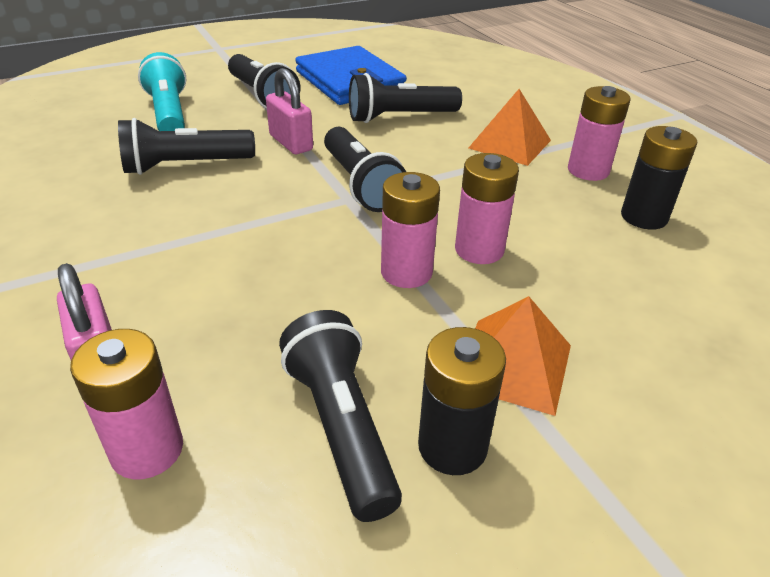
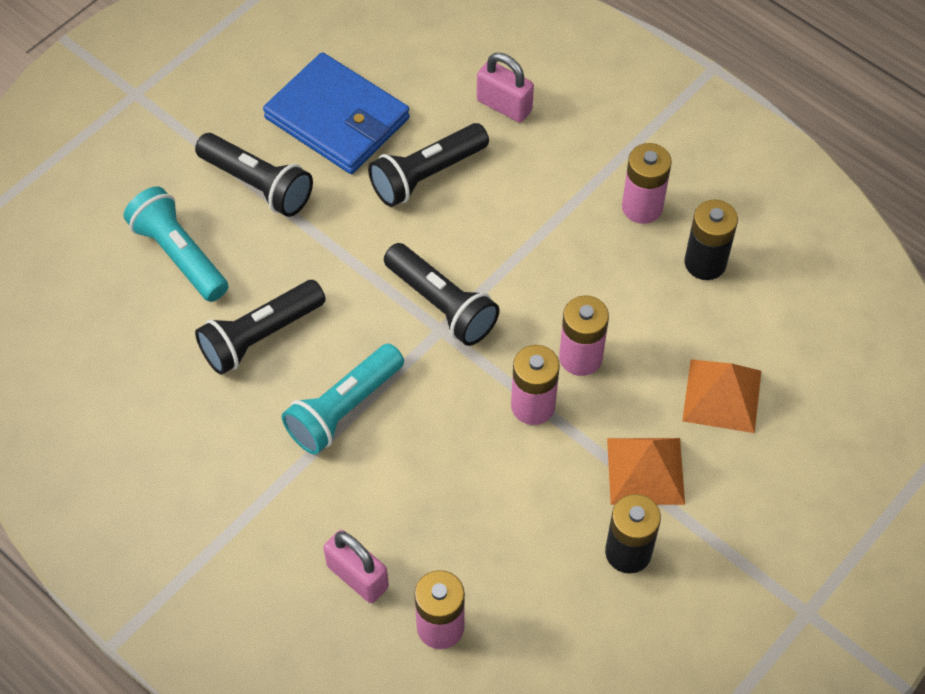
camera: 20 degrees left, 20 degrees up
pink padlock [266,68,313,154] -> pink padlock moved to [477,53,534,123]
black flashlight [279,310,402,522] -> none
orange pyramid [469,89,551,166] -> orange pyramid moved to [682,359,761,433]
none -> turquoise flashlight [282,344,404,454]

